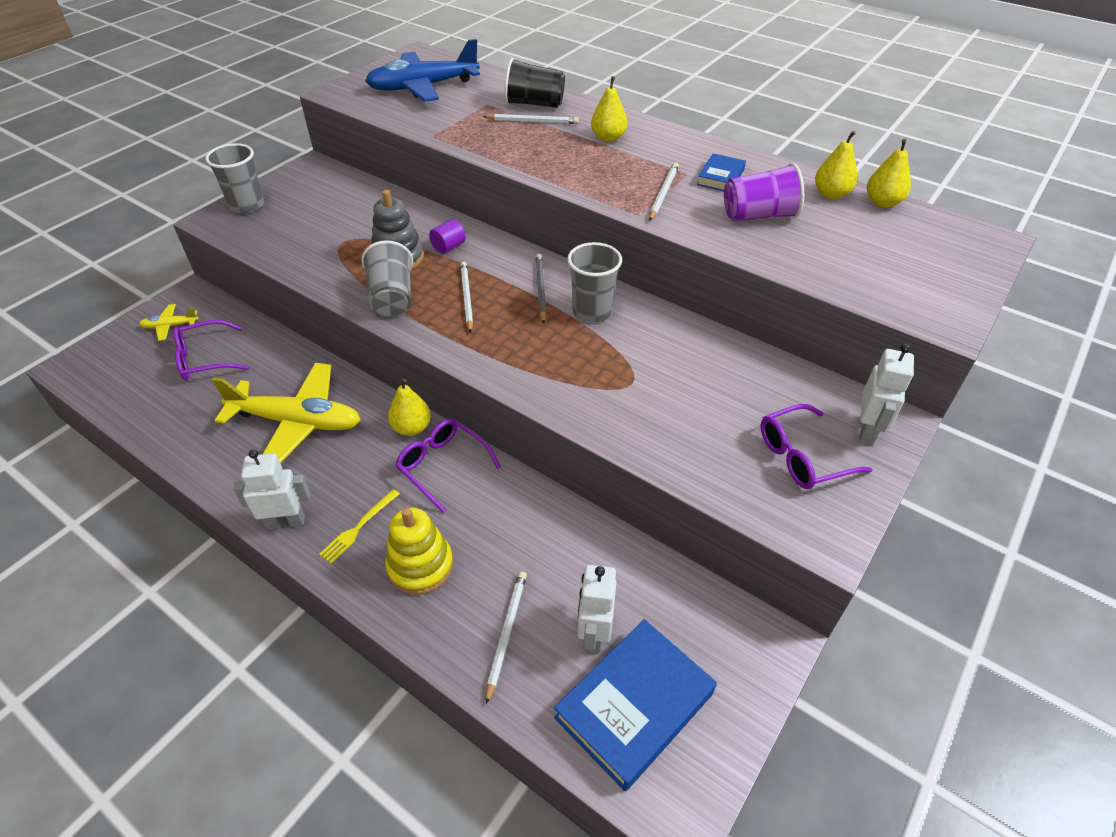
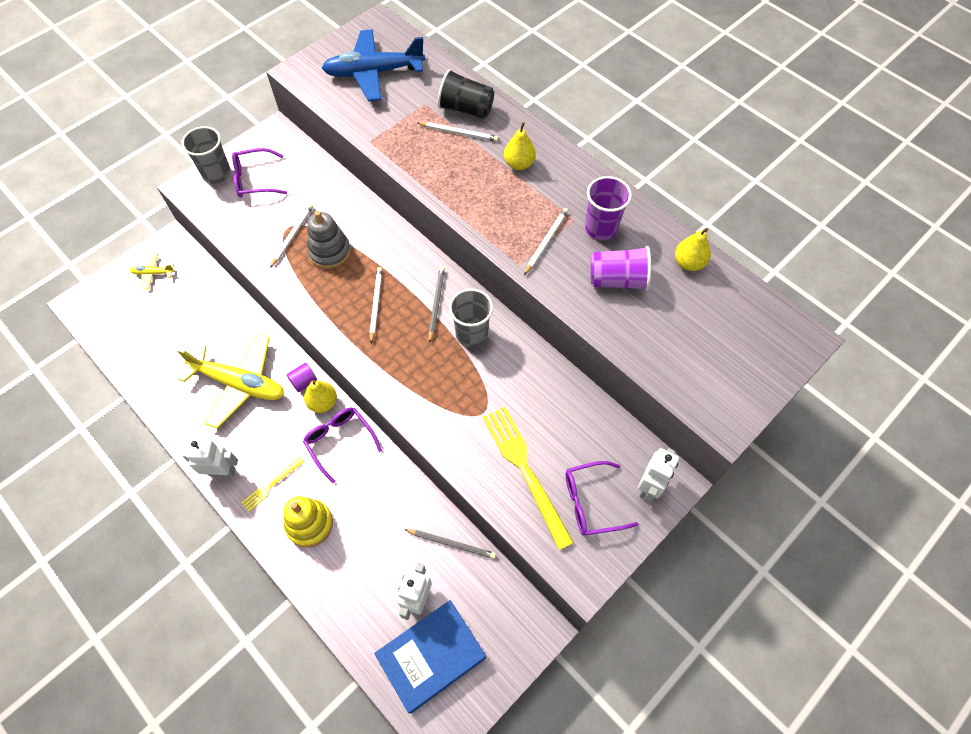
camera: 10 degrees right, 15 degrees up
purple glasses [173,320,249,380] -> purple glasses moved to [232,148,287,198]
grey cup [361,240,413,317] -> none
purple cylinder [429,219,466,254] -> purple cylinder moved to [286,363,317,392]
white pencil [486,572,527,704] -> white pencil moved to [270,204,313,268]
blue book [697,153,746,191] -> purple cup [585,176,632,240]
yellow pear [867,139,911,208] -> none
none -> grey pencil [404,529,496,559]
none -> yellow fork [483,407,574,550]

